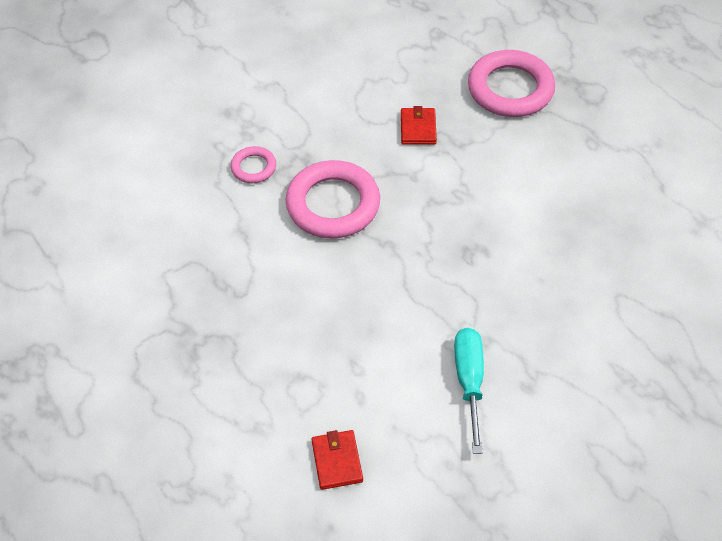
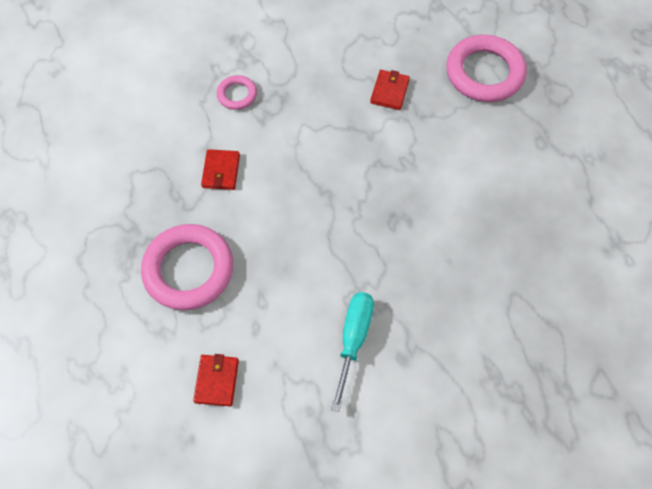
camera: 15 degrees right, 10 degrees up
pink ring [286,160,380,239] -> pink ring moved to [141,224,233,310]
none -> red wallet [201,149,240,190]

